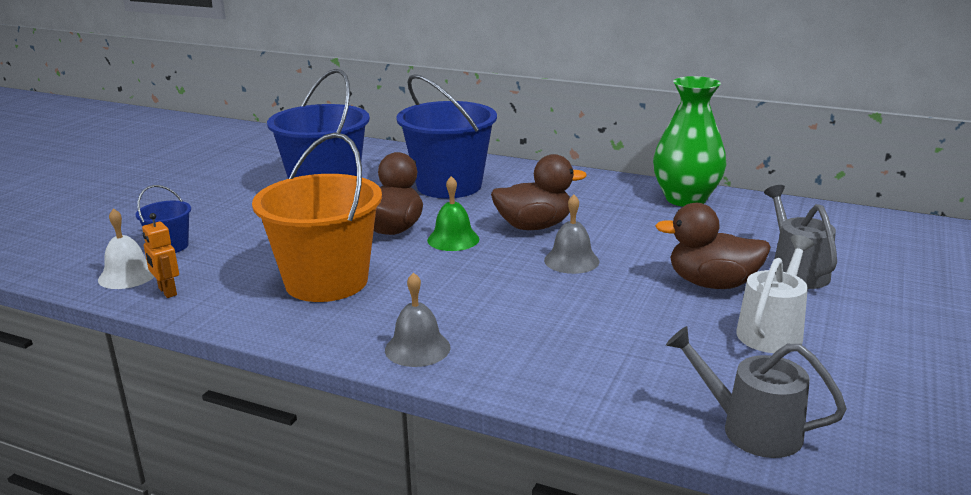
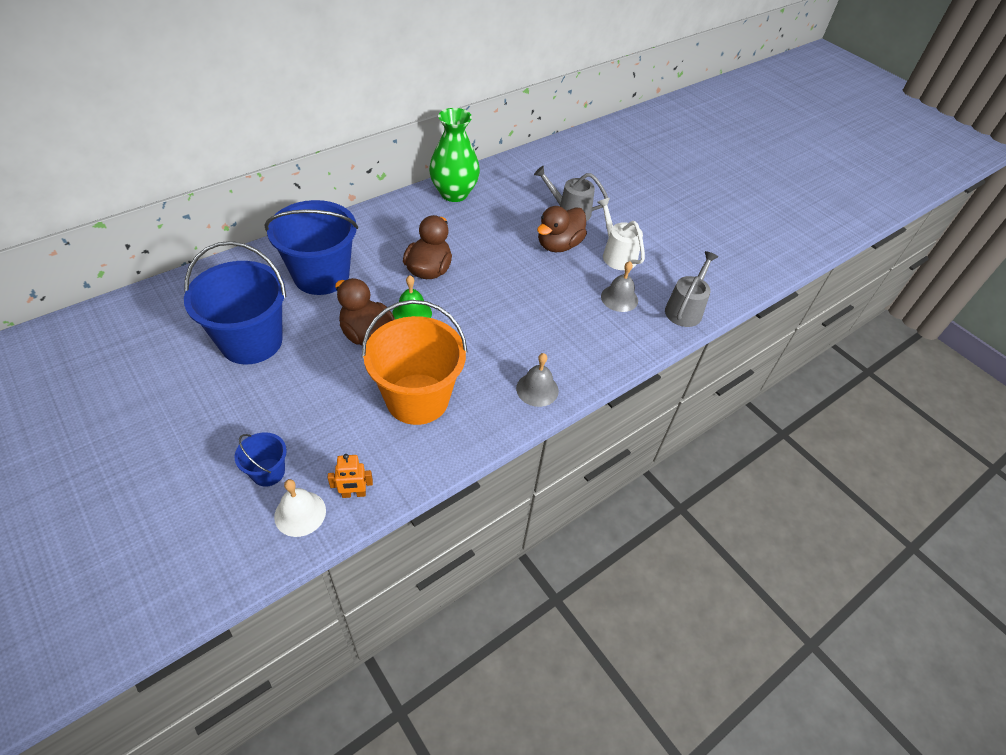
camera: 65 degrees left, 25 degrees up
grey bell [544,195,599,274] -> grey bell moved to [601,261,638,312]
grey watering can [666,326,847,458] -> grey watering can turned 150 degrees clockwise [665,251,718,327]

